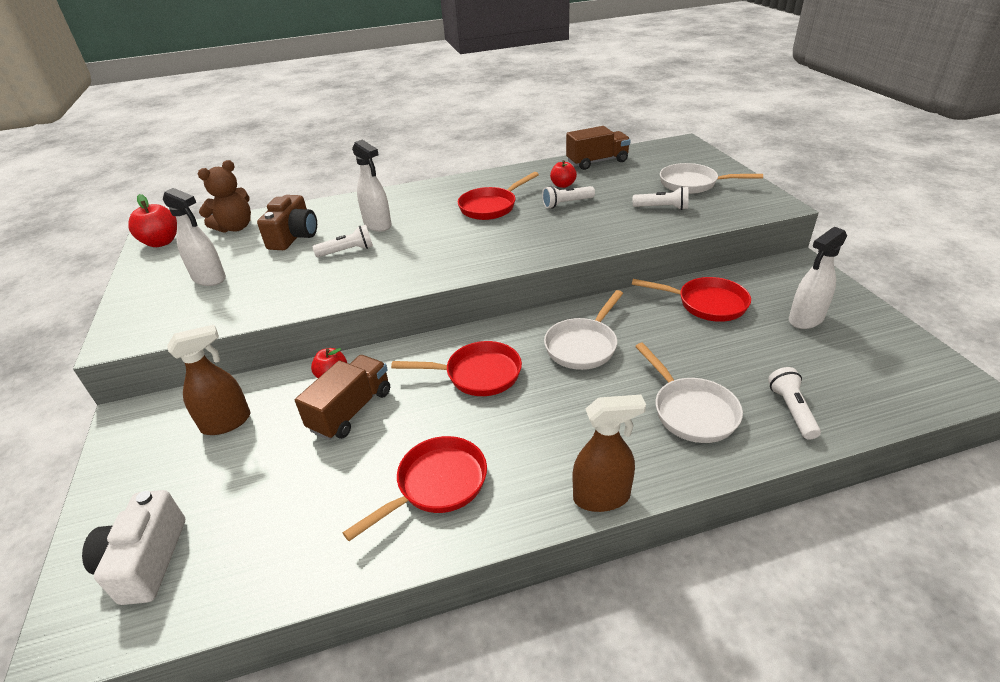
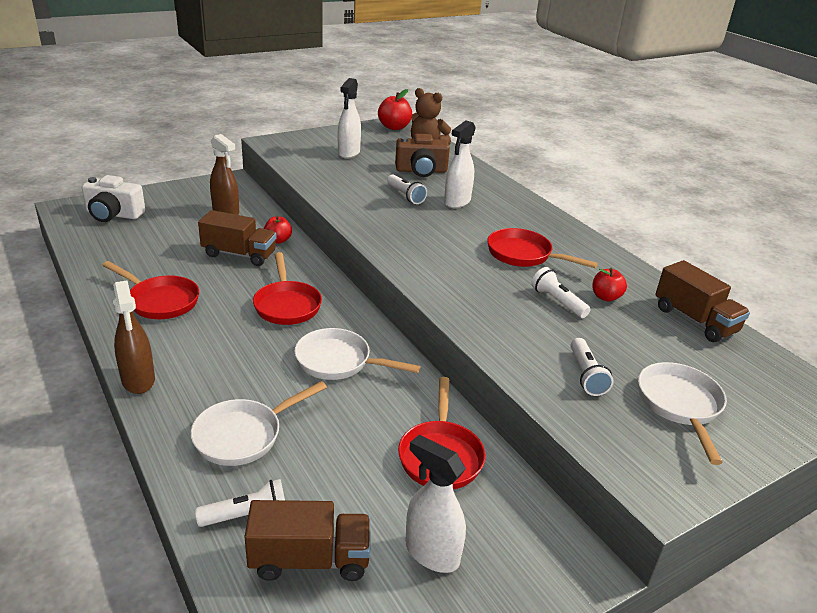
camera: 70 degrees right, 5 degrees down
white camera [82,490,185,605] -> white camera turned 150 degrees counterclockwise [82,175,145,222]
none -> brown truck [244,500,371,581]

